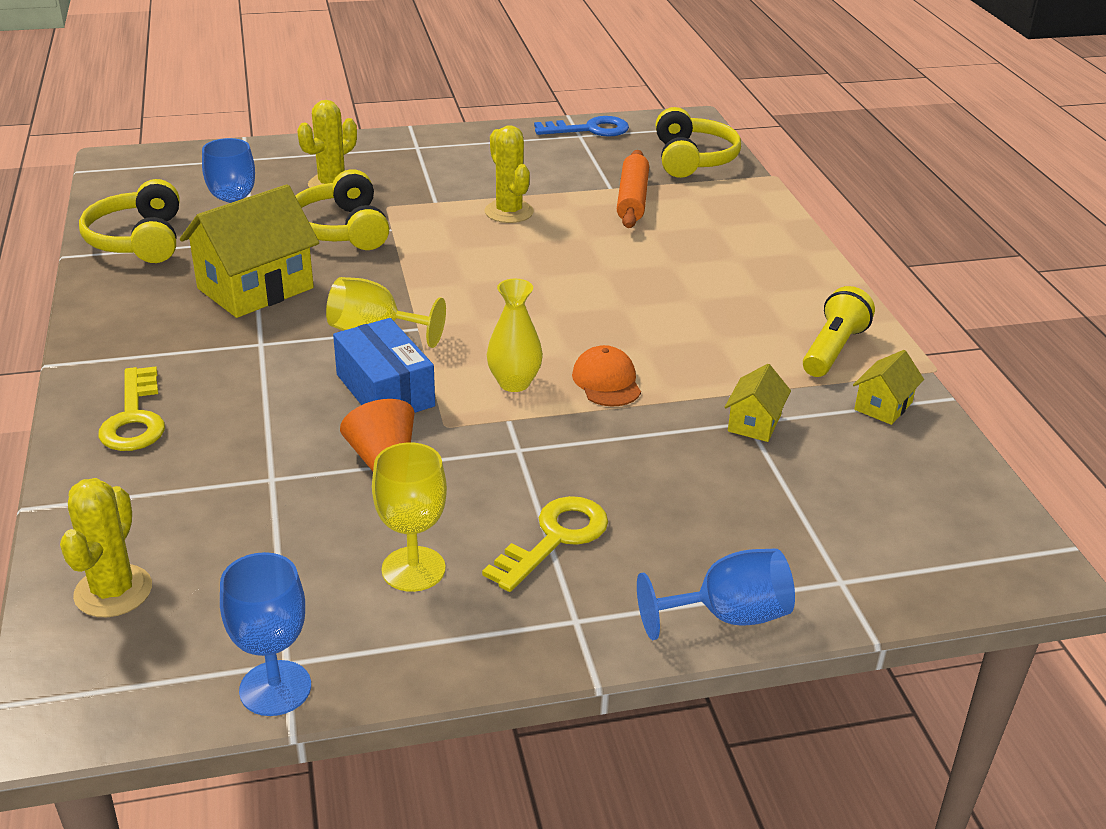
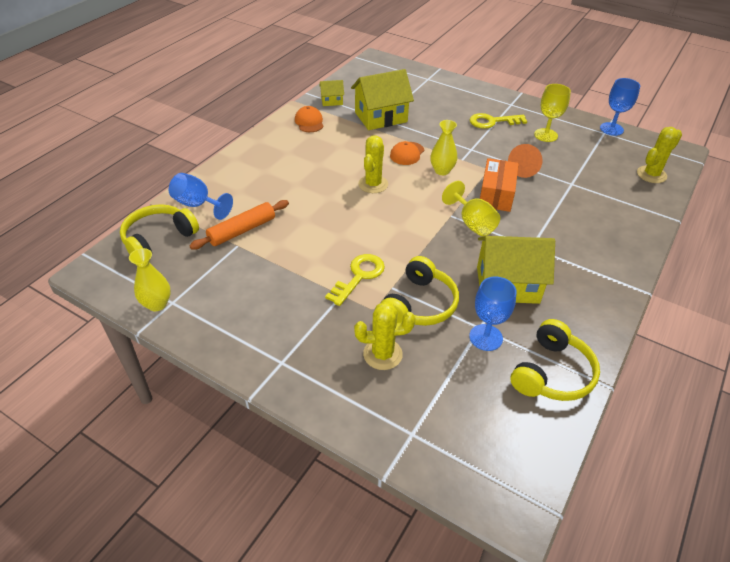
camera: 135 degrees left, 10 degrees up
yellow key [98,366,165,451] -> yellow key moved to [325,254,385,306]
blue box [333,318,435,413] -> orange box [480,158,519,212]
yellow cactus [485,125,534,223] -> yellow cactus moved to [358,135,388,193]
blue key [534,116,629,137] -> yellow vase [129,248,171,311]
blue goblet [637,549,795,640] -> blue goblet moved to [169,173,233,220]
yellow house [725,364,791,442] -> yellow house [351,69,414,130], size x2.05
yellow flashlight [803,286,875,377] -> orange cap [295,106,323,132]

